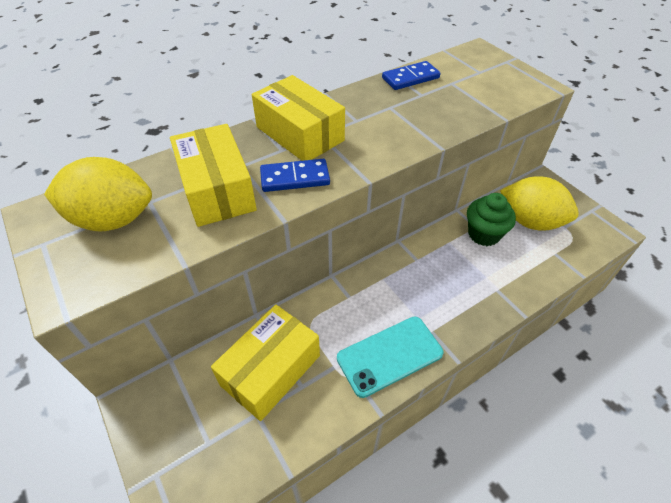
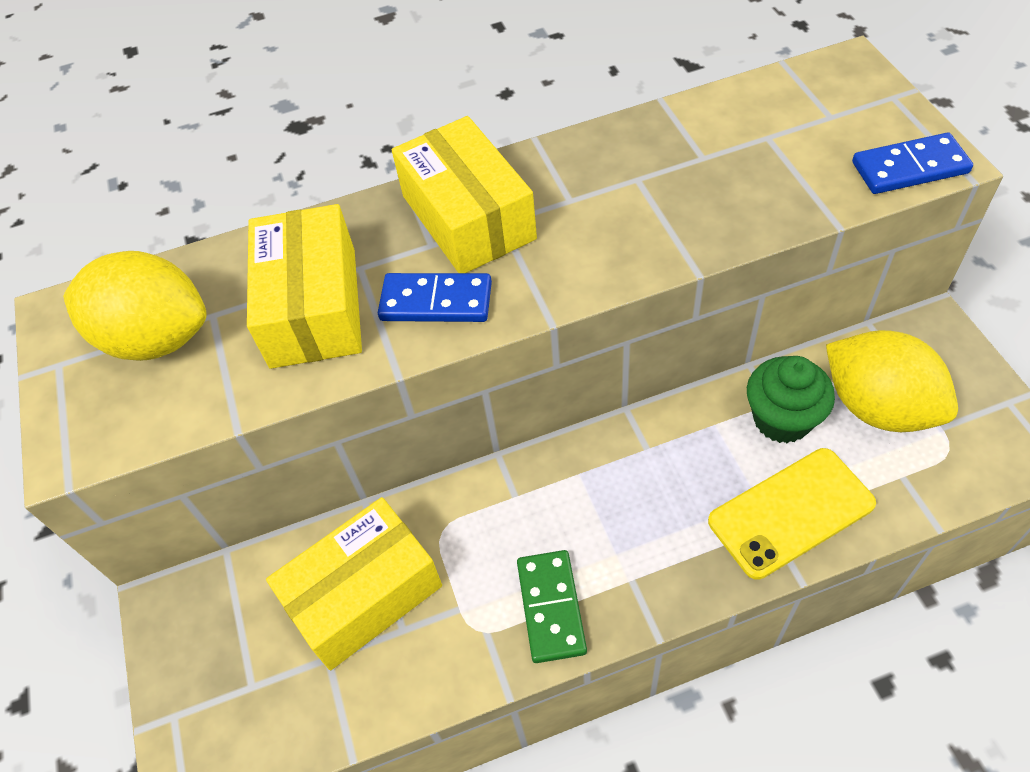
camera: 20 degrees right, 5 degrees up
turquoise phone [337,317,444,398] -> green domino [517,550,587,663]
blue domino [382,61,441,90] -> blue domino moved to [852,133,973,194]
none -> yellow phone [708,448,876,580]

